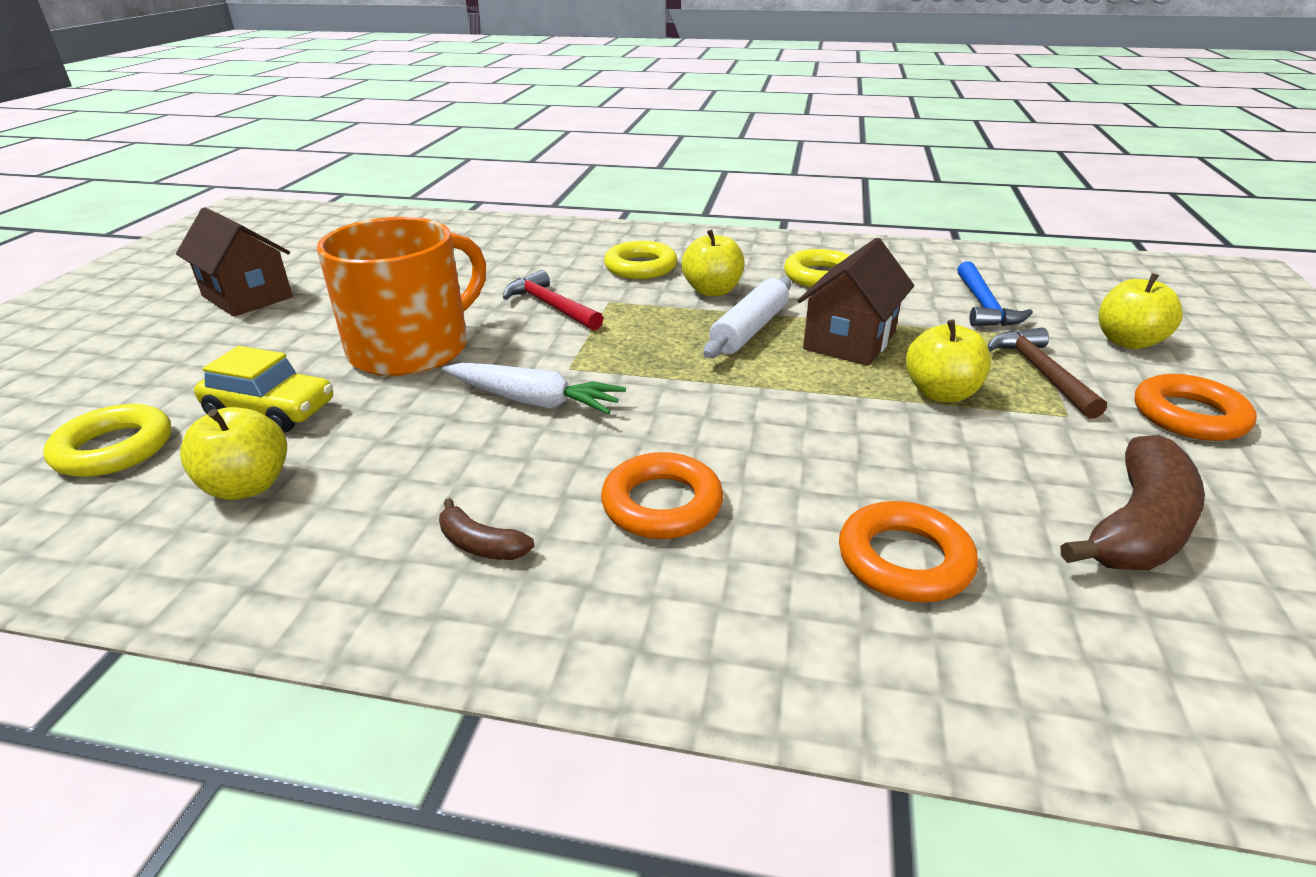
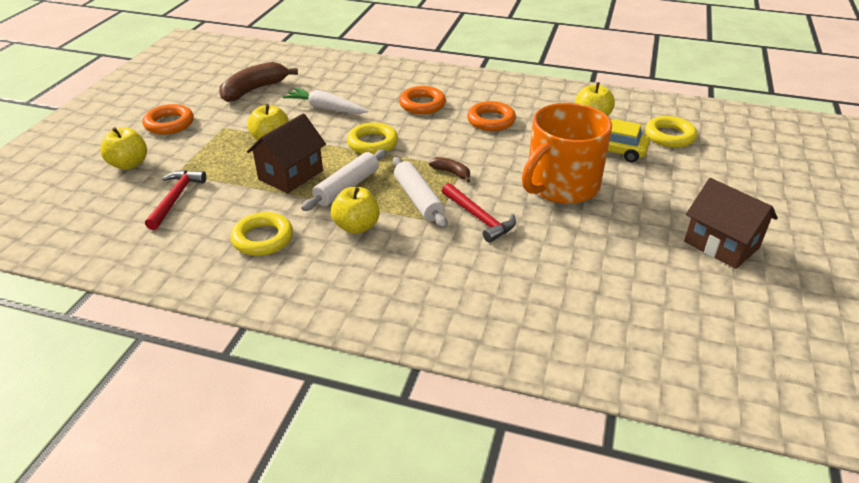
camera: 175 degrees left, 5 degrees up
brown banana [439,498,534,560] -> brown banana moved to [429,157,471,182]
white carrot [442,363,626,414] -> white carrot moved to [283,88,368,114]
yellow ring [604,241,677,279] -> yellow ring moved to [347,122,398,155]
orange ring [839,501,978,602] -> orange ring moved to [467,101,516,131]
blue hammer [957,261,1033,326] -> red hammer [145,170,206,230]
brown hammer [988,328,1107,419] -> none
none -> white rolling pin [393,157,448,229]

